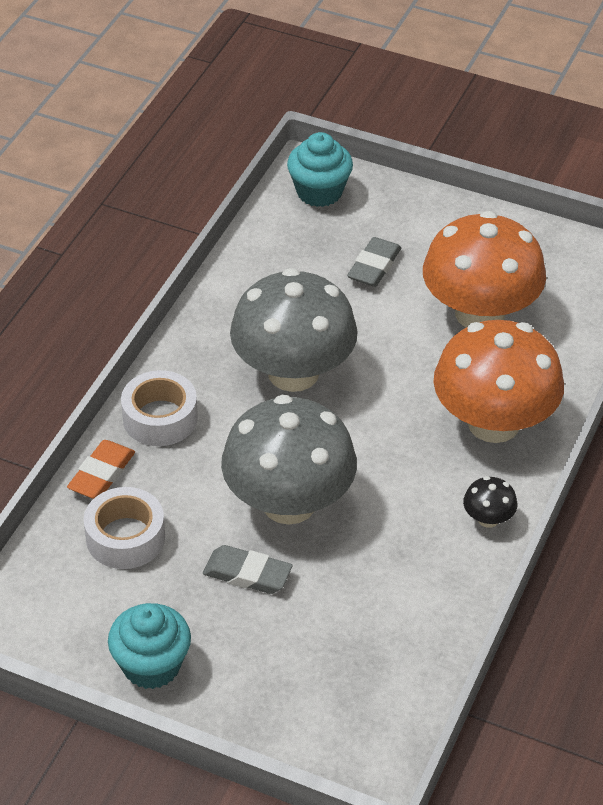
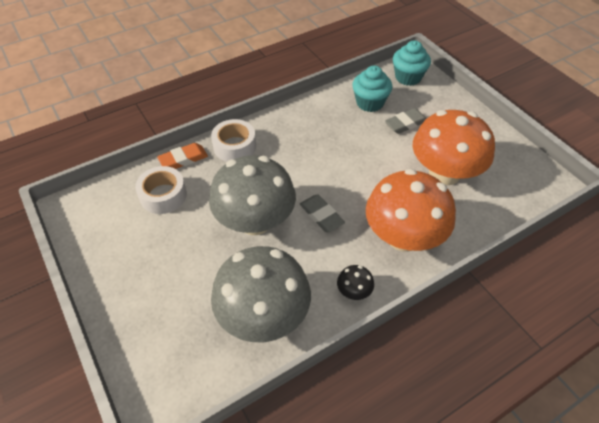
camera: 35 degrees right, 5 degrees up
turquoise cupcake [108,603,191,689] -> turquoise cupcake moved to [352,66,392,112]
grey eraser [203,545,293,594] -> grey eraser moved to [300,194,345,232]
grey mushroom [230,268,358,392] -> grey mushroom moved to [211,246,311,342]

